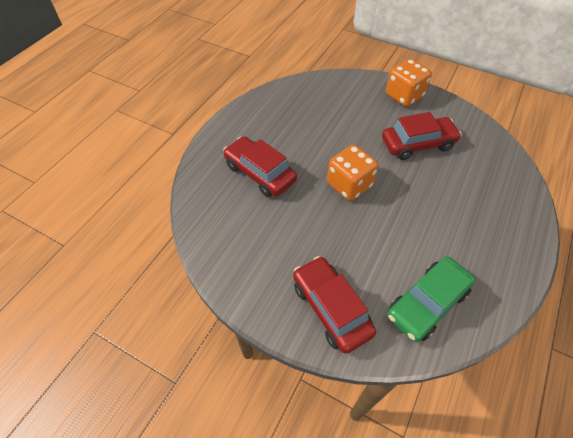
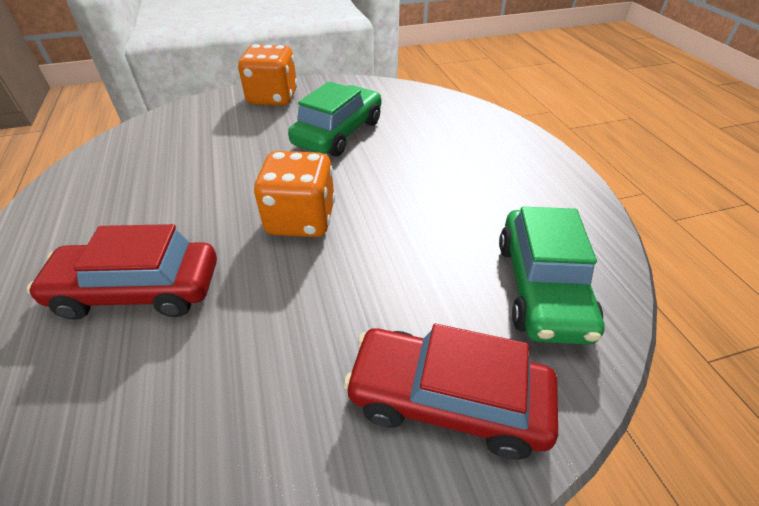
camera: 45 degrees left, 10 degrees down
red car [382,112,462,160] -> green car [288,81,381,157]

